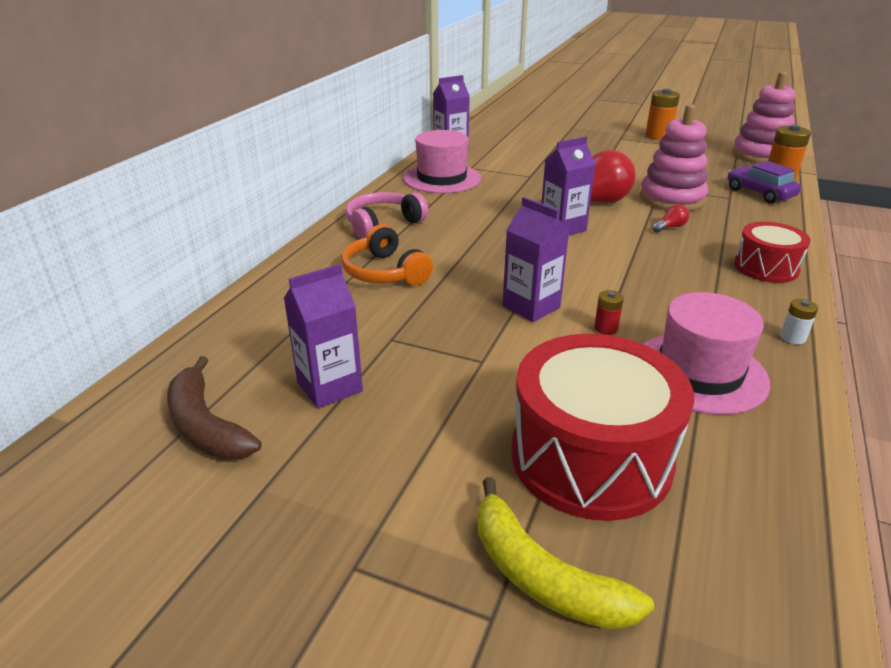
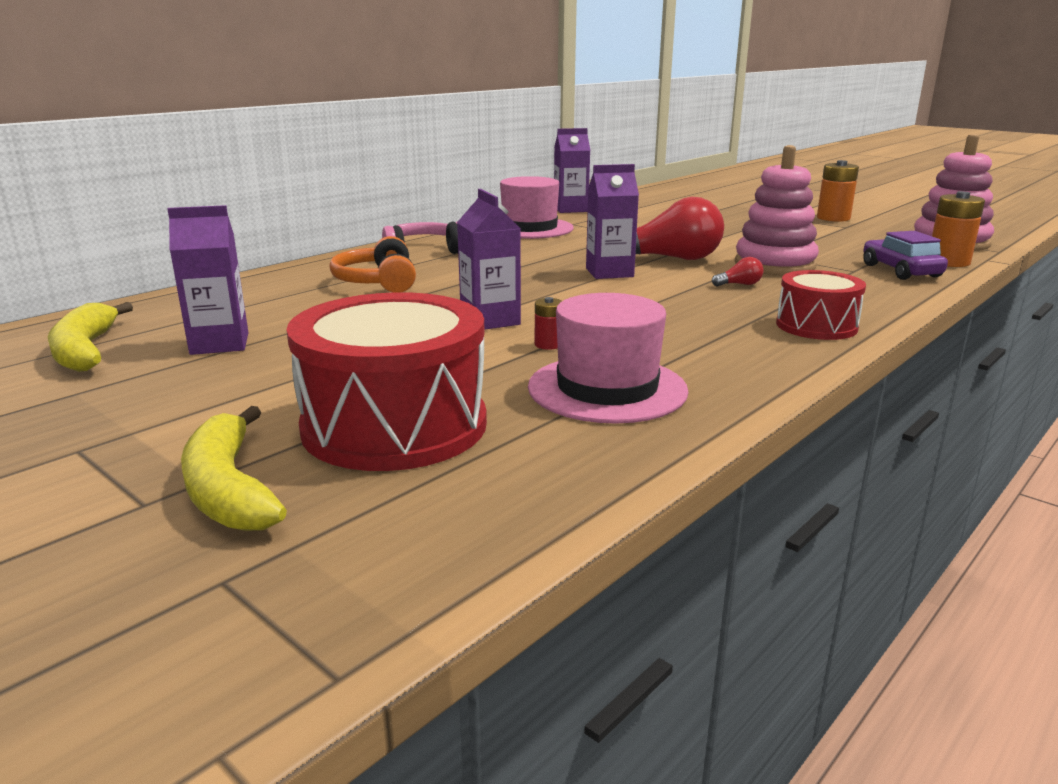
camera: 20 degrees right, 10 degrees down
brown banana [167,356,262,460] -> yellow banana [48,302,133,372]
white battery [780,299,818,344] -> none

